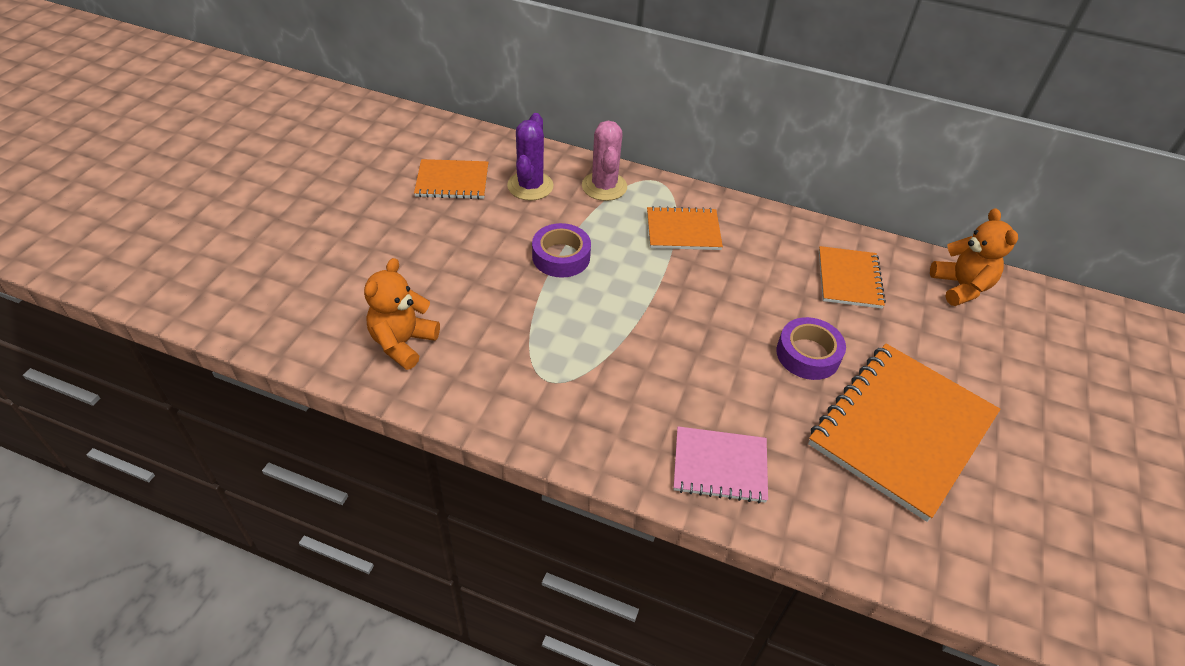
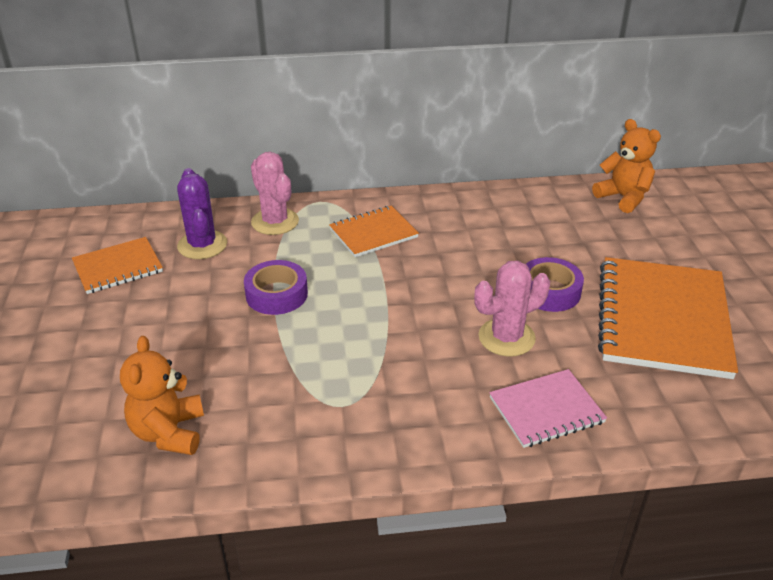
camera: 25 degrees left, 10 degrees down
orange notebook [819,246,886,309] -> none
none -> pink cactus [474,261,550,357]

